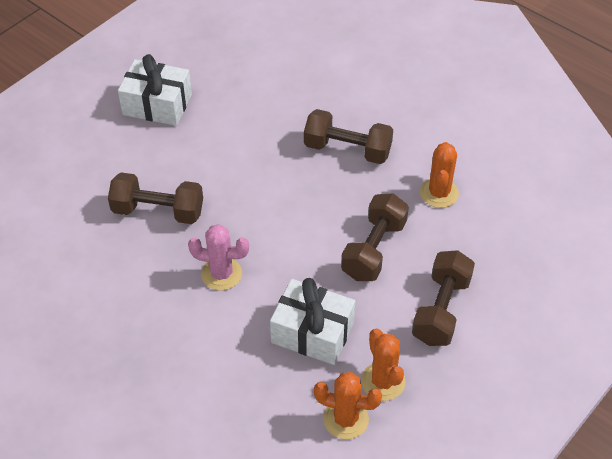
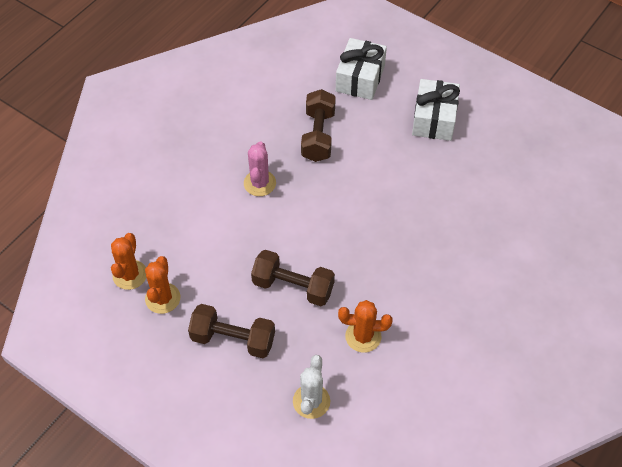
camera: 85 degrees right, 5 degrees up
white gift [270,278,355,365] -> white gift moved to [336,38,387,100]
brown dumbbell [304,109,393,164] -> none
orange cactus [361,328,405,401] -> orange cactus turned 60 degrees counterclockwise [145,256,180,314]
none -> white cactus [293,355,330,419]

